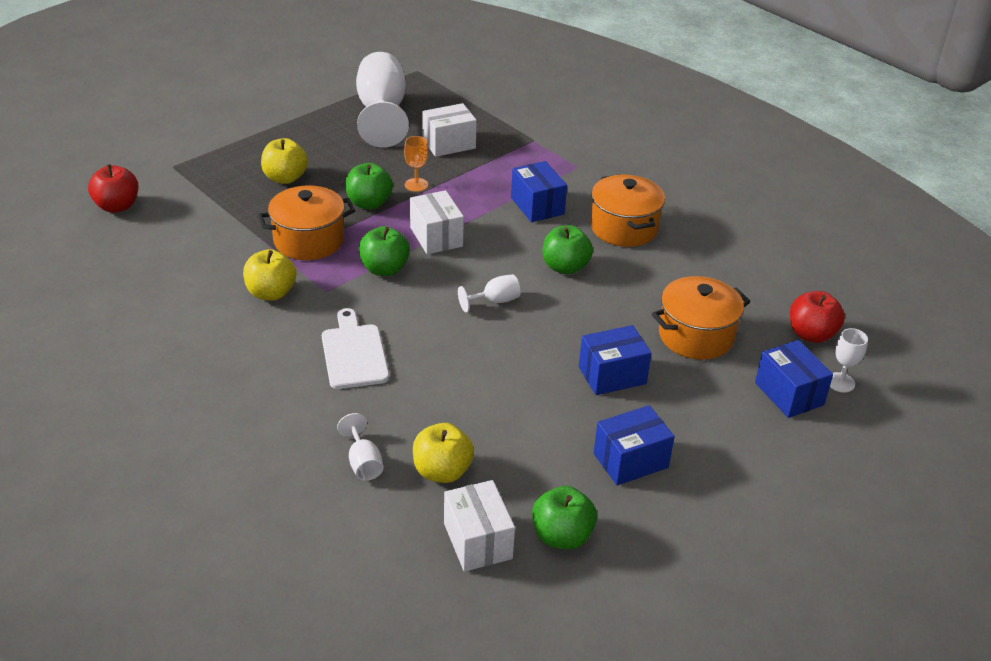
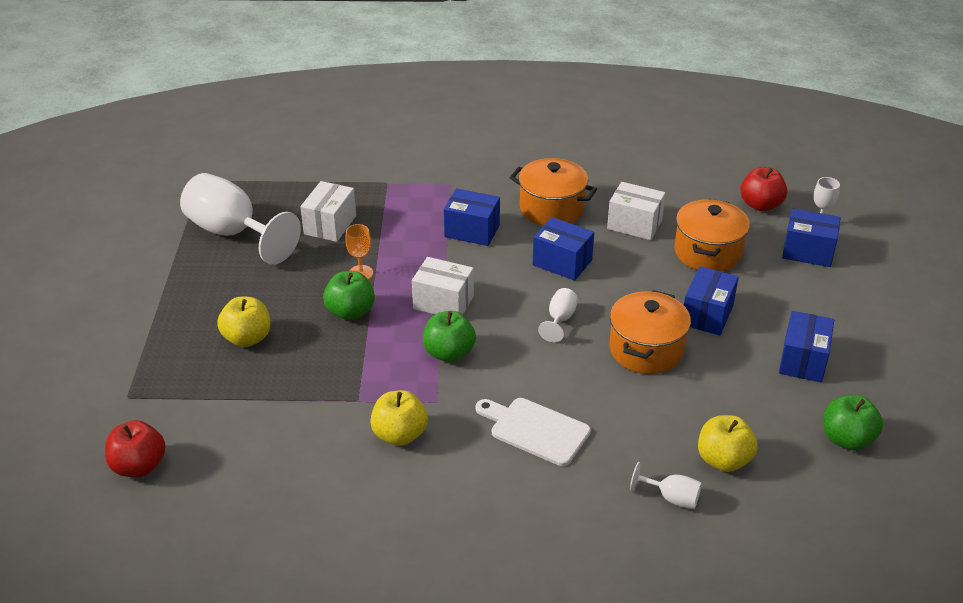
camera: 45 degrees left, 0 degrees up
orange pot [258,186,355,260] -> orange pot moved to [609,290,691,374]
white box [444,480,515,572] -> white box moved to [607,182,665,240]
green apple [542,225,593,275] -> blue box [533,217,594,281]

